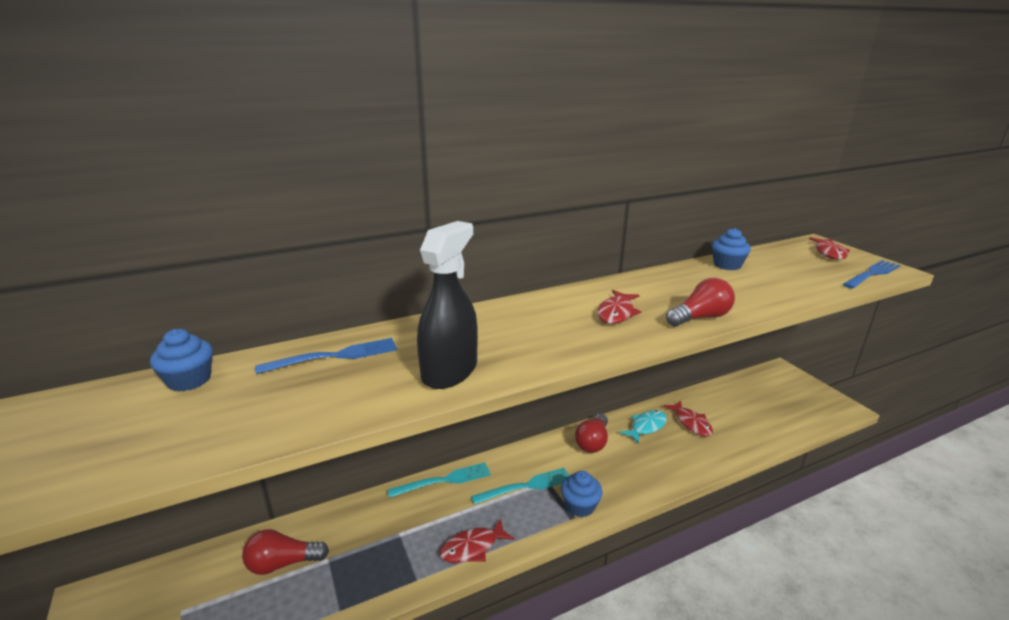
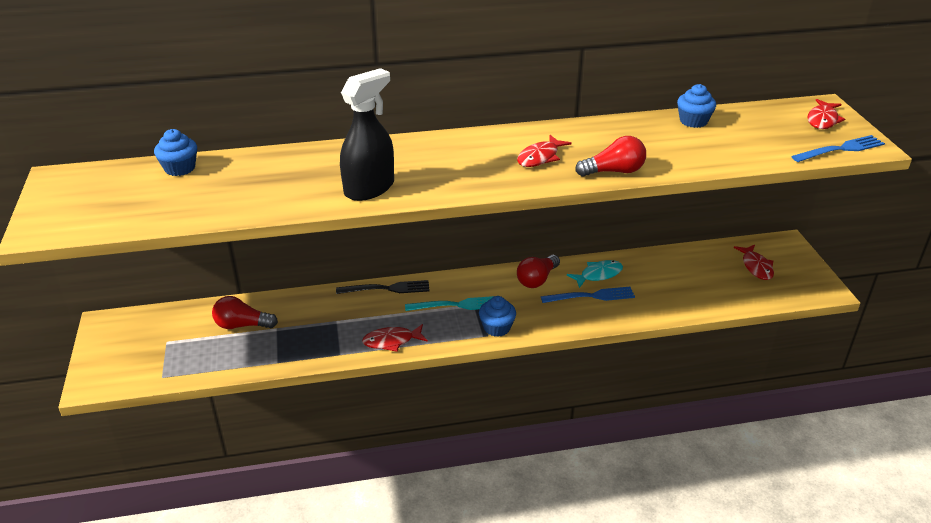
camera: 15 degrees right, 10 degrees up
blue fork [255,338,397,374] -> blue fork moved to [541,287,635,303]
turquoise fork [388,462,491,498] -> black fork [336,280,430,294]
red fish [663,400,713,436] -> red fish moved to [734,245,774,280]

